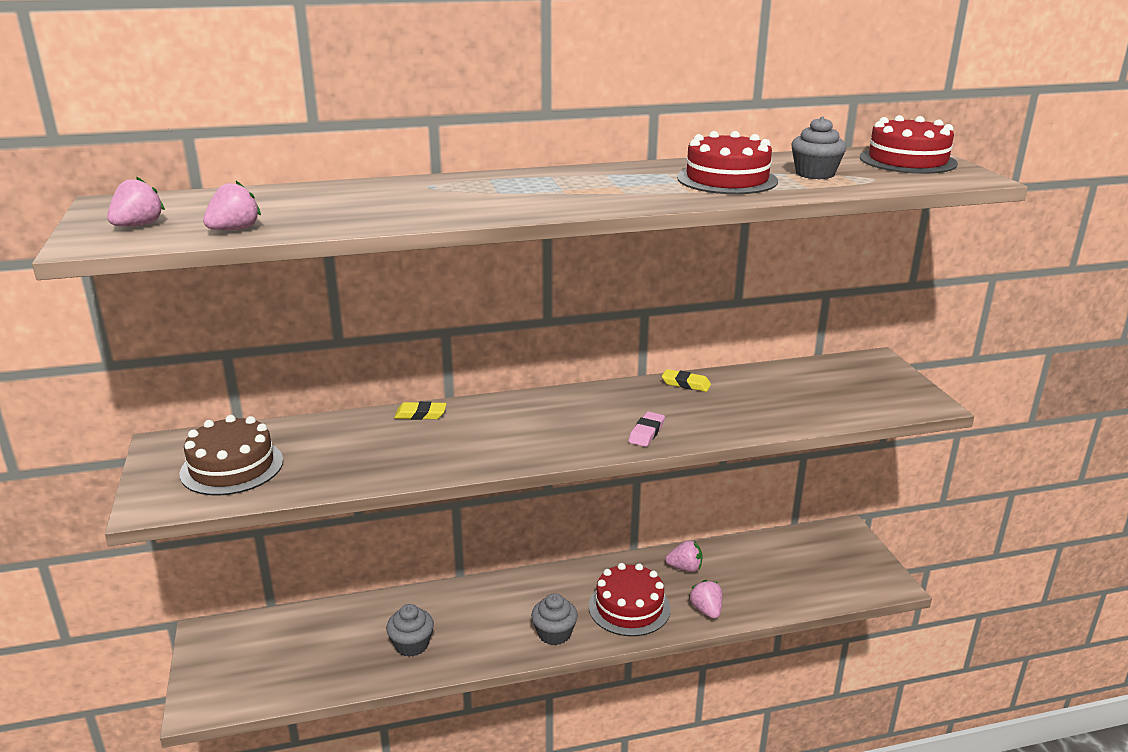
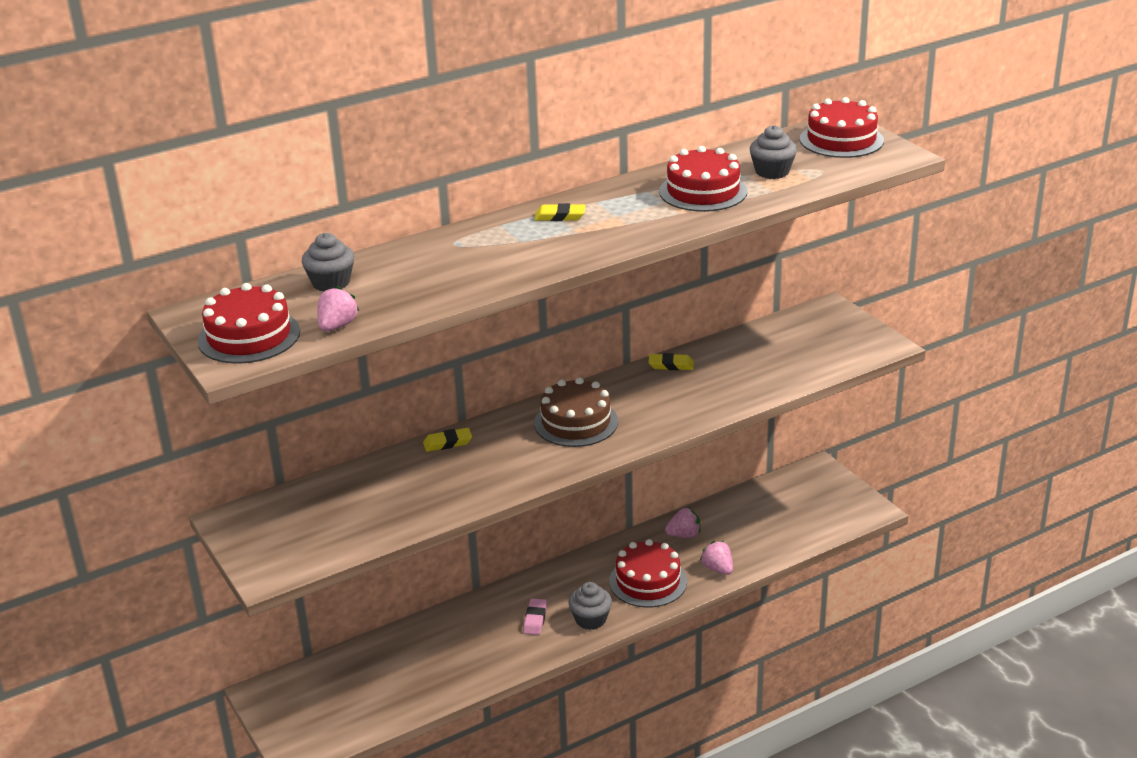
camera: 15 degrees left, 5 degrees up
pink strawberry [107,176,165,226] -> red cake [197,283,300,364]
brown cake [180,415,283,496] -> brown cake moved to [534,378,618,447]
grey cupcake [386,604,434,657] -> grey cupcake moved to [302,233,354,292]
pink eraser [628,412,665,447] -> pink eraser moved to [523,598,547,635]
none -> yellow eraser [535,203,585,221]

